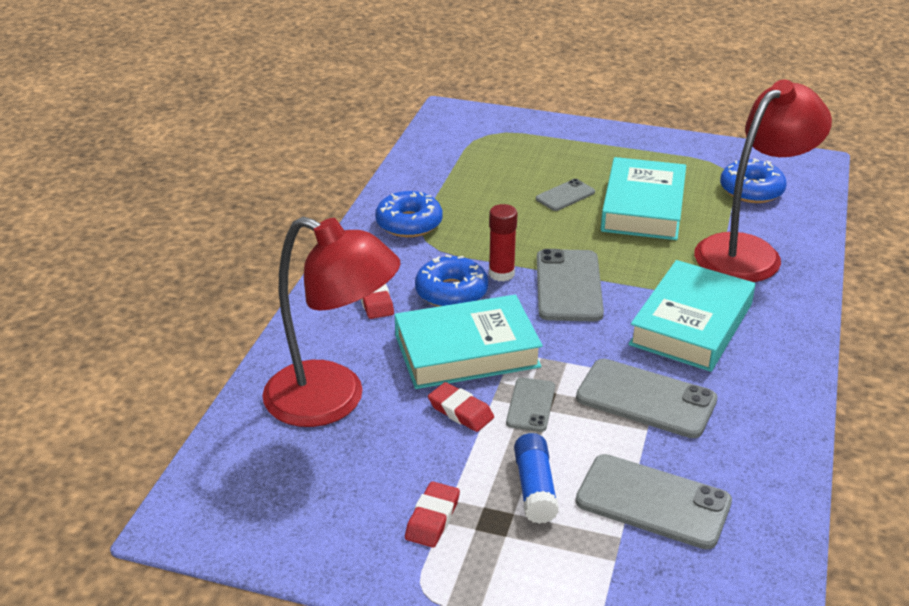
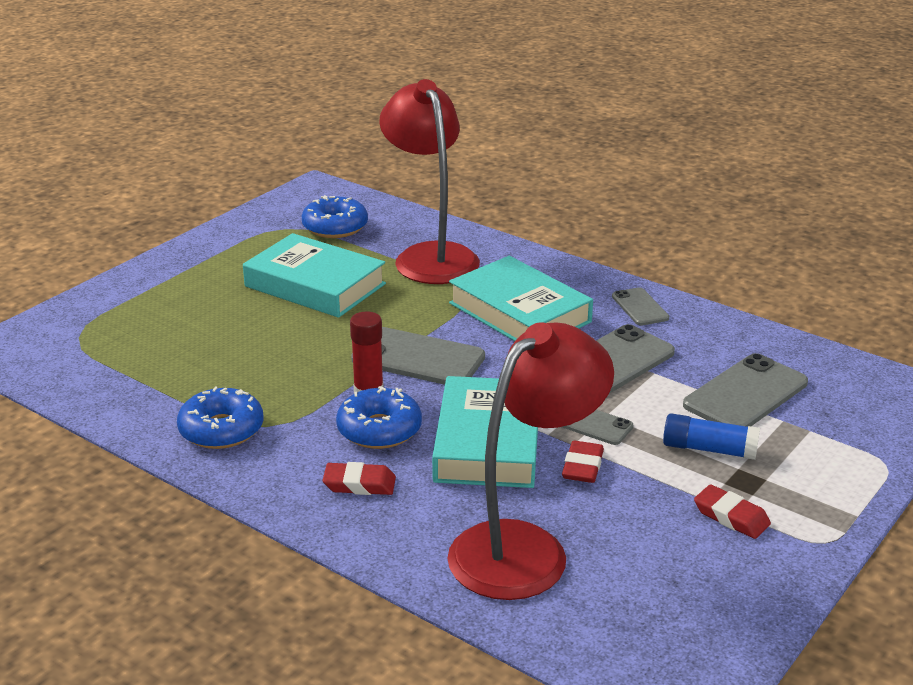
camera: 70 degrees left, 5 degrees down
red eraser [428,382,494,432] -> red eraser turned 45 degrees counterclockwise [562,441,604,483]
grey phone [536,179,595,211] -> grey phone moved to [612,287,669,326]

